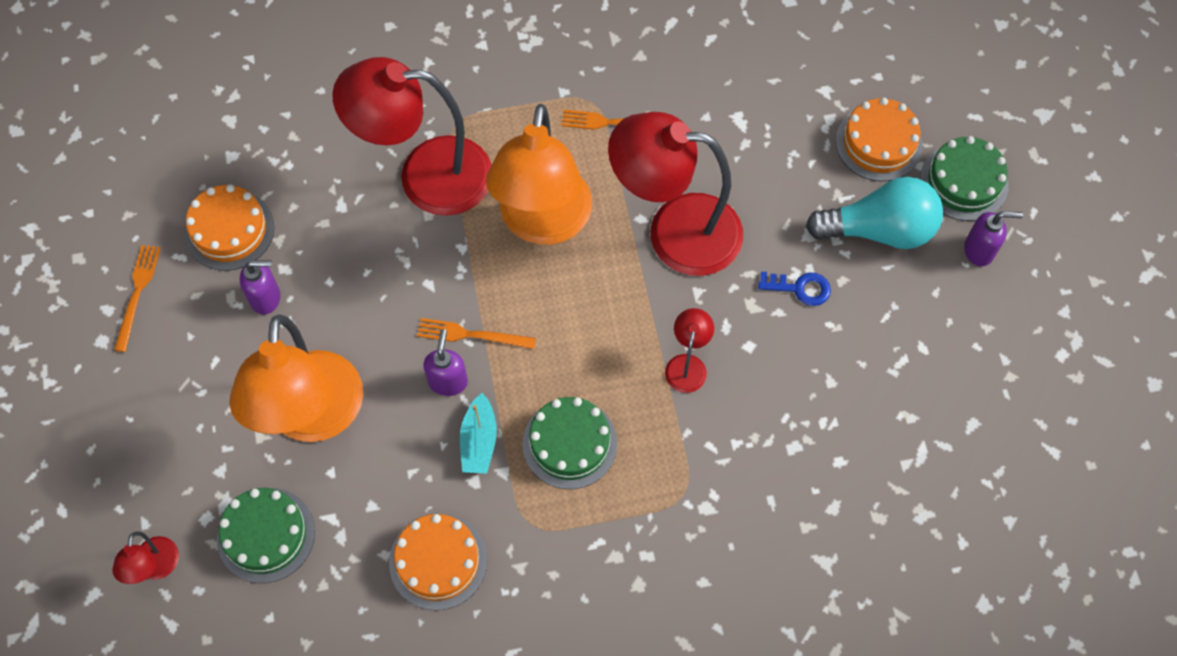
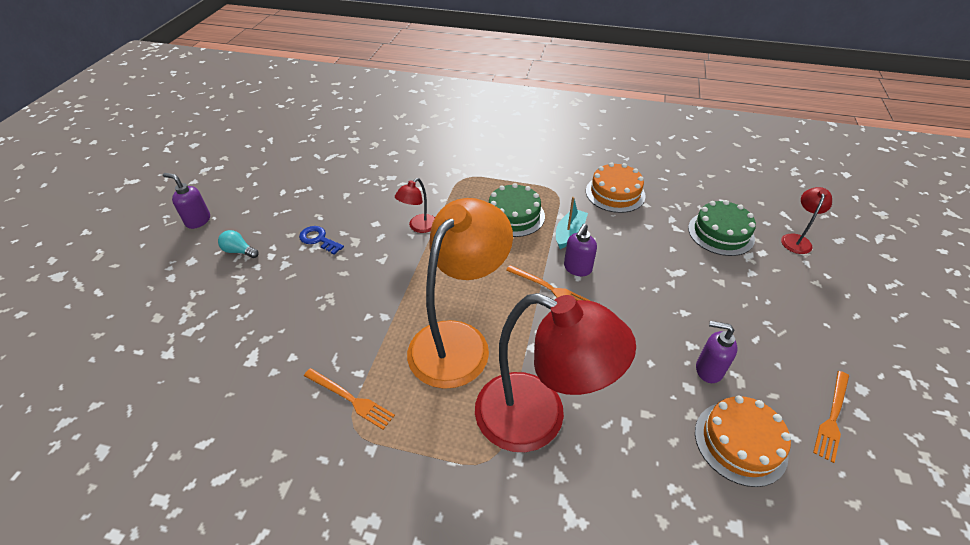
camera: 155 degrees left, 20 degrees down
orange lamp [229,314,363,442] -> none
red lamp [608,112,743,276] -> none
turquoise light bulb [806,177,943,249] -> turquoise light bulb [218,230,259,258], size x0.43
orange cake [836,98,923,181] -> none
green cake [920,136,1009,221] -> none

